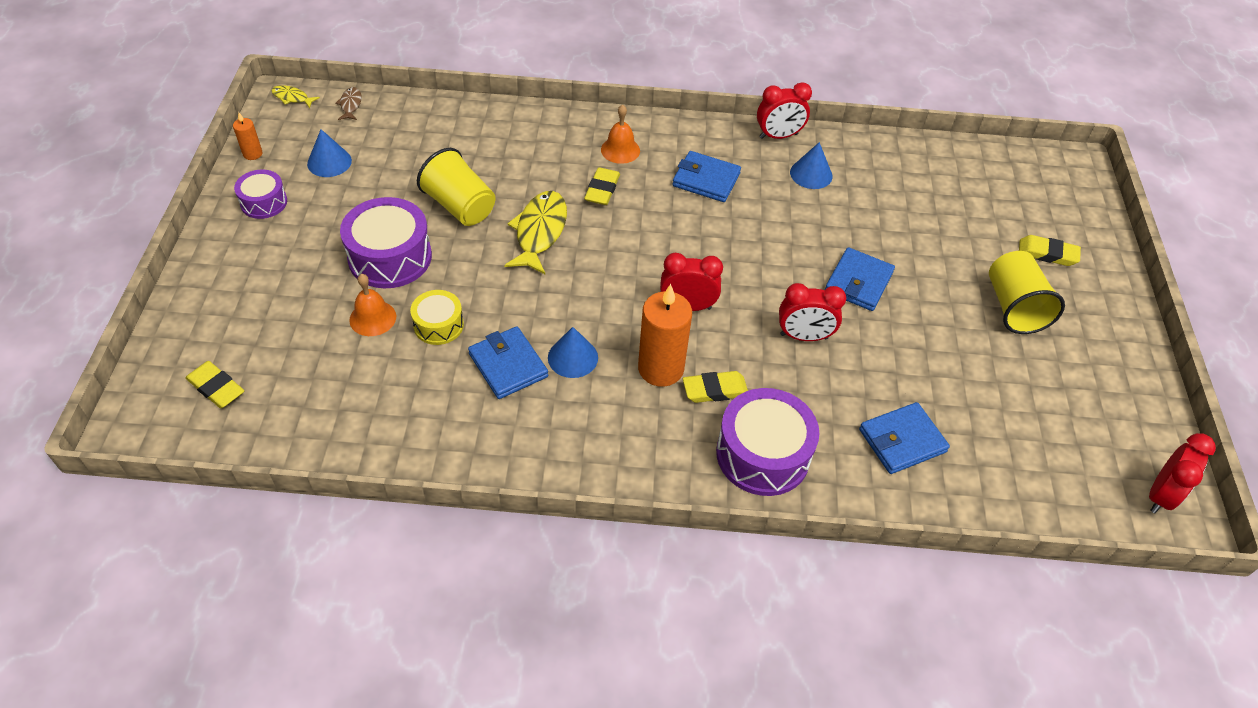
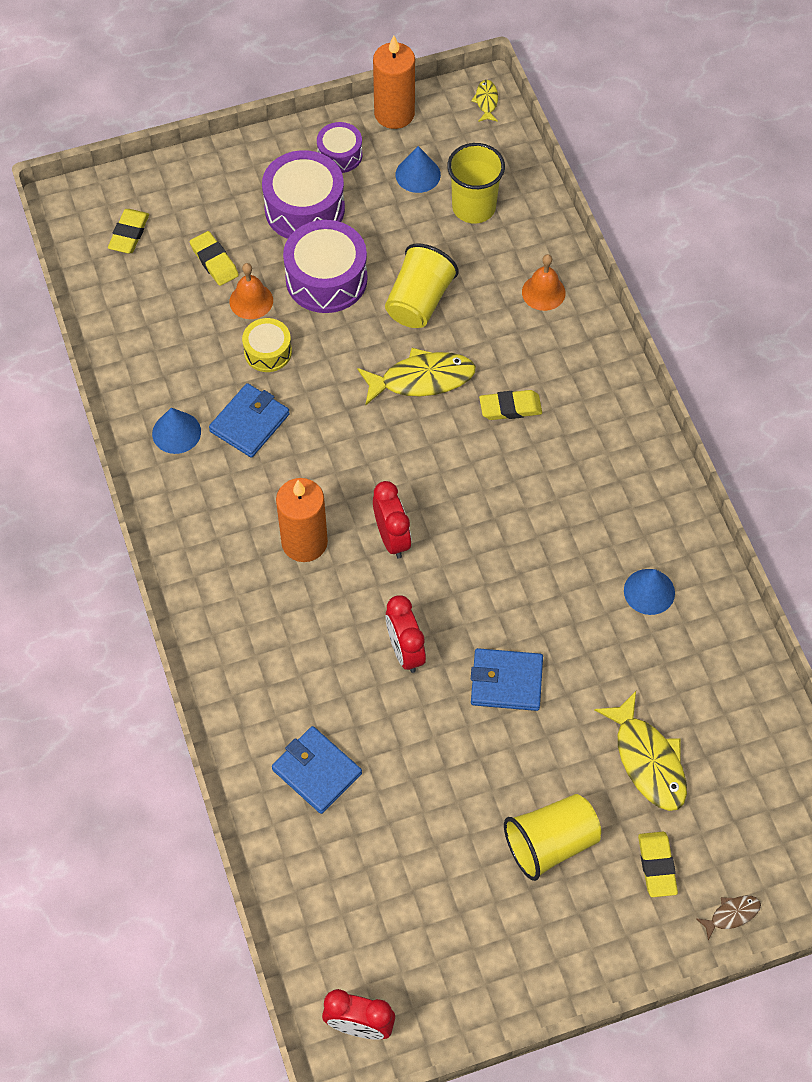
camera: 70 degrees right, 10 degrees up
orange candle [233,113,263,160] -> orange candle [373,35,415,129], size x2.08
brown fish [335,87,362,120] -> brown fish moved to [696,896,761,940]
blue cone [548,327,598,378] -> blue cone moved to [152,408,201,454]
orange bell [601,104,640,164] -> orange bell moved to [522,254,566,311]
blue wallet [672,151,741,202] -> none
yellow eraser [683,371,748,403] -> yellow eraser moved to [190,231,239,286]
purple drum [716,388,819,496] -> purple drum moved to [262,150,345,239]
red clock [757,82,812,139] -> none
none -> yellow cup [447,143,505,223]
none -> yellow fish [594,691,687,811]

